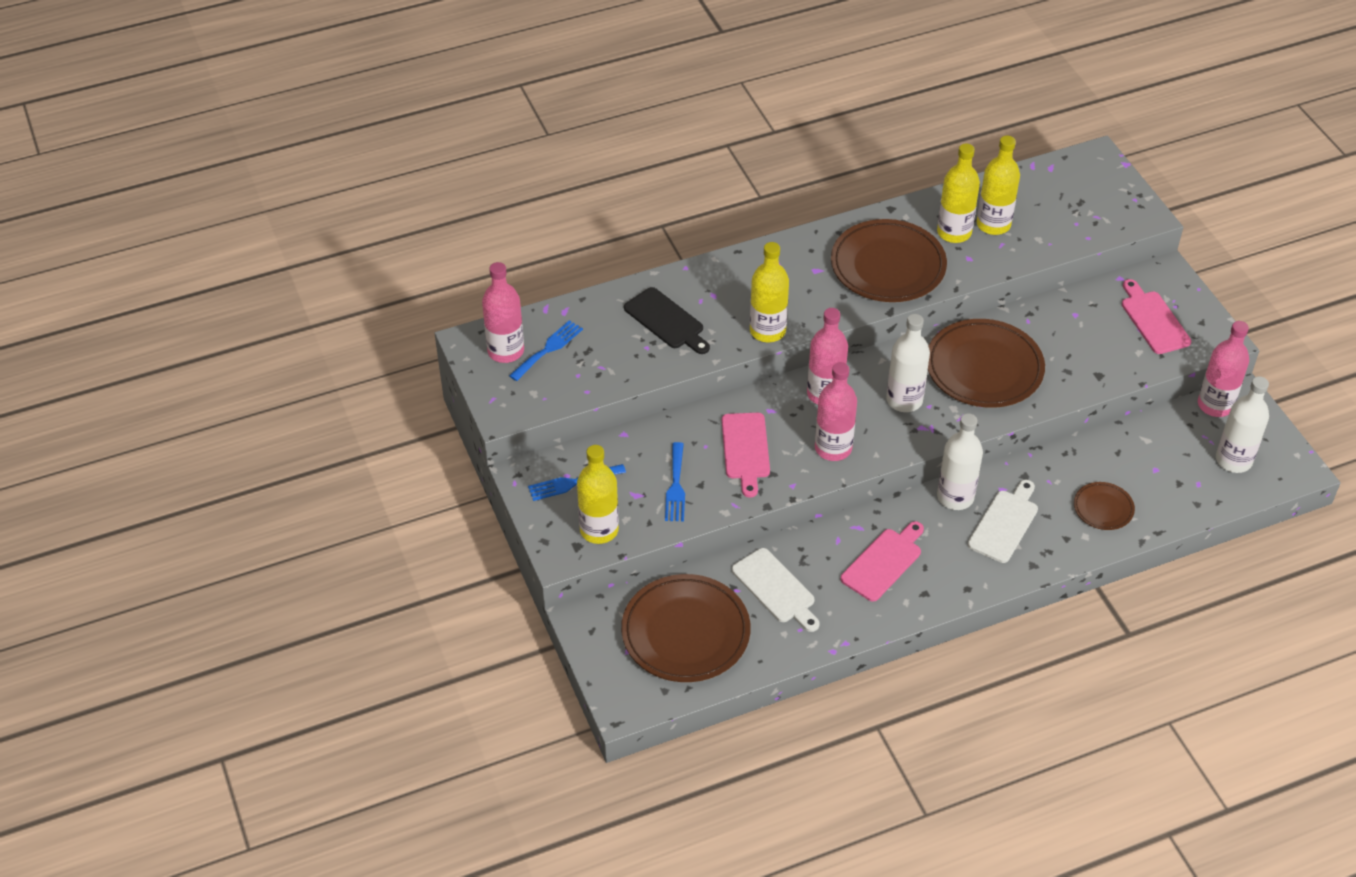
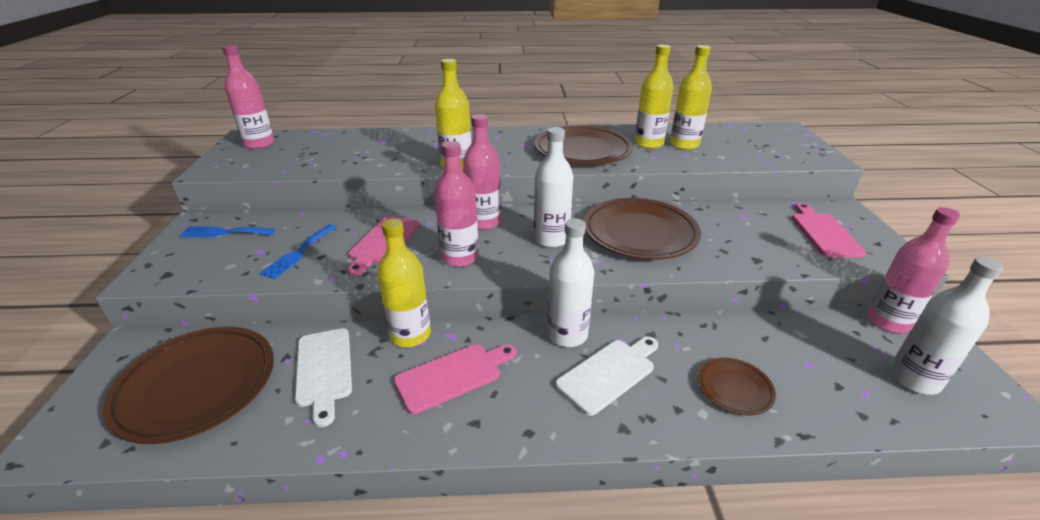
camera: 20 degrees right, 15 degrees down
blue fork [509,320,583,381] -> none
yellow bottle [577,445,619,544] -> yellow bottle moved to [377,219,431,347]
black cutting board [624,287,710,354] -> none

